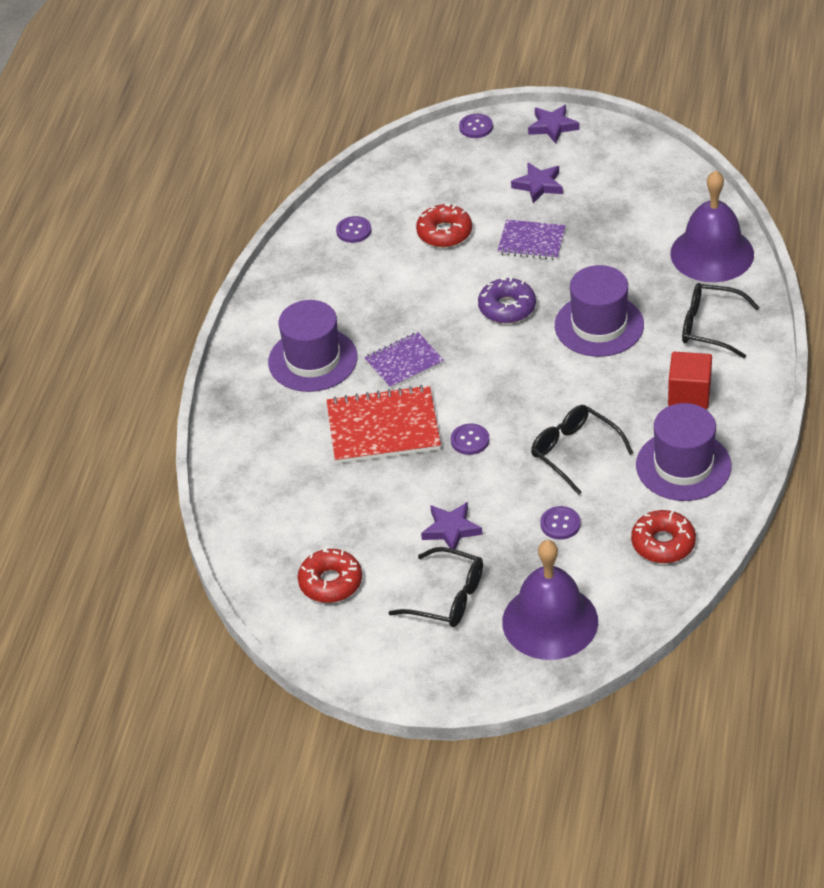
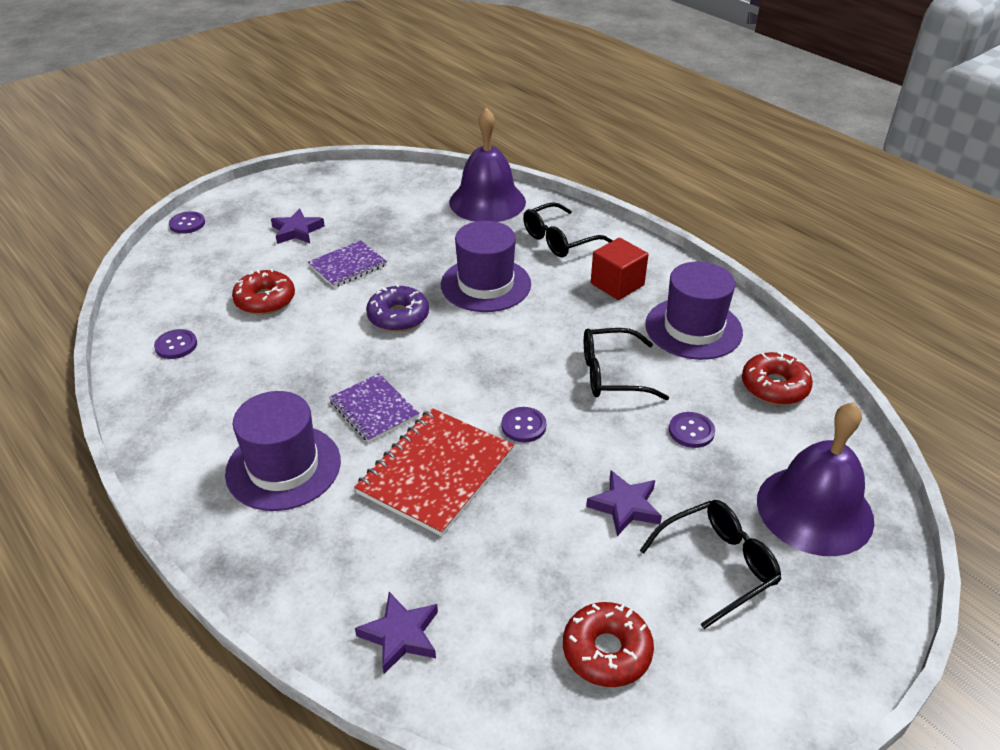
camera: 55 degrees left, 5 degrees down
purple notebook [364,332,444,389] -> purple notebook turned 45 degrees counterclockwise [329,373,420,443]
purple star [528,105,579,144] -> purple star moved to [355,592,438,674]

